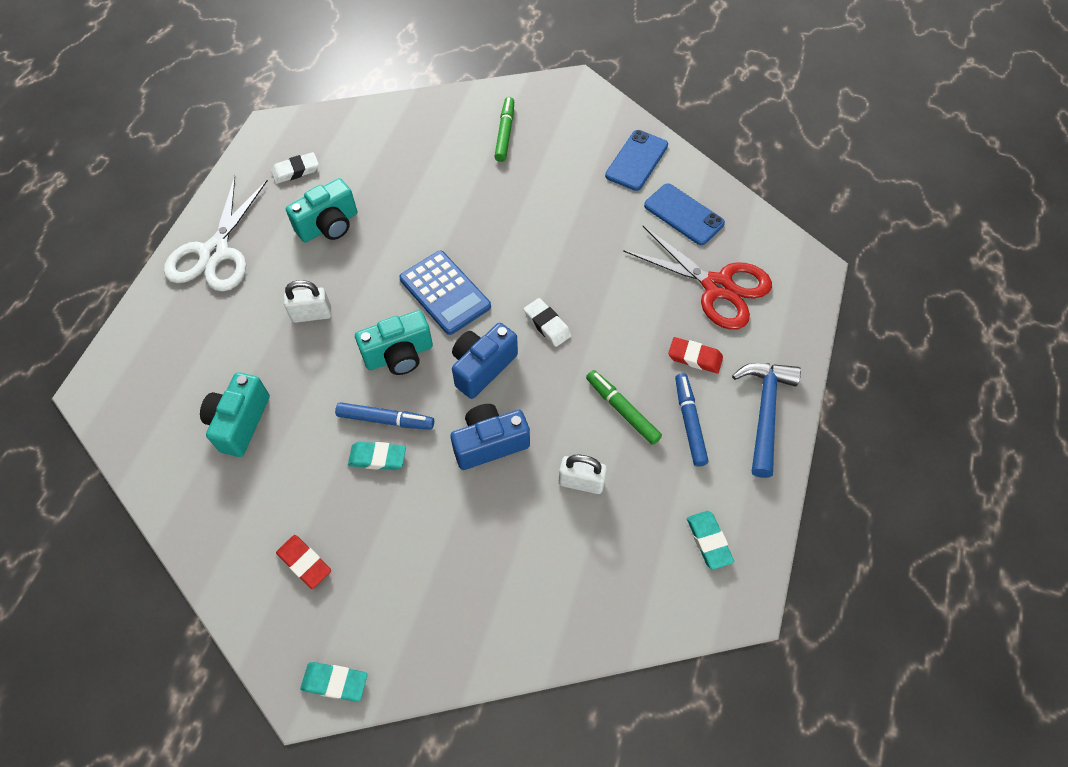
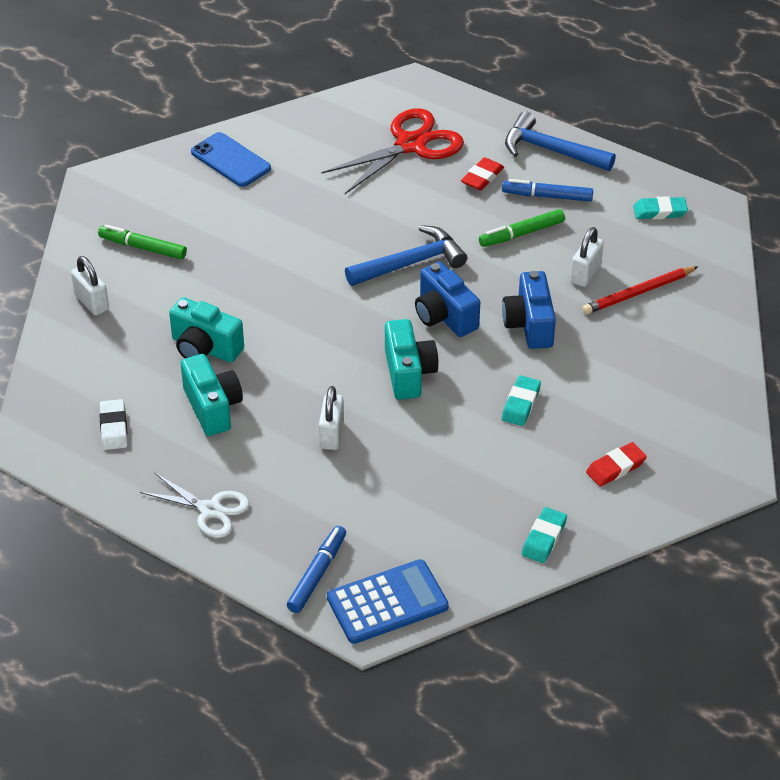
camera: 75 degrees left, 15 degrees down
white scissors [164,176,268,291] -> white scissors [140,473,249,538], size x0.62
turquoise camera [200,372,270,457] -> turquoise camera moved to [169,297,244,362]
turquoise eraser [300,662,368,701] -> turquoise eraser moved to [522,507,567,563]
blue marker [335,402,434,430] -> blue marker moved to [287,526,346,613]
blue calculator [399,251,491,335] -> blue calculator moved to [327,559,449,644]
white eraser [523,298,572,347] -> blue hammer [345,225,467,286]
blue phone [644,183,725,245] -> none
none -> white padlock [71,256,109,315]
none -> red pencil [582,266,699,314]

